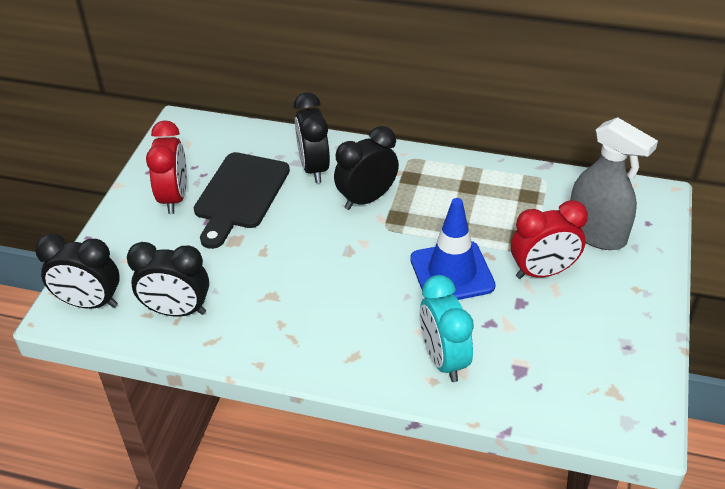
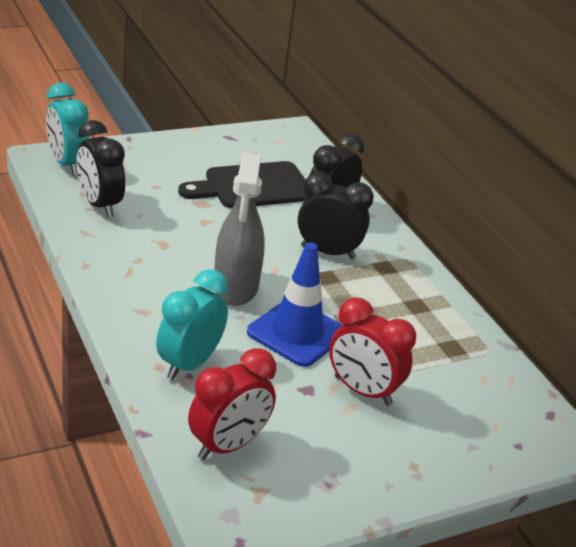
camera: 45 degrees right, 10 degrees down
black clock [35,233,120,309] -> turquoise clock [46,83,89,176]
red clock [146,120,187,214] -> red clock moved to [188,349,277,460]
grey spray bottle [570,117,658,250] -> grey spray bottle moved to [214,152,265,306]

